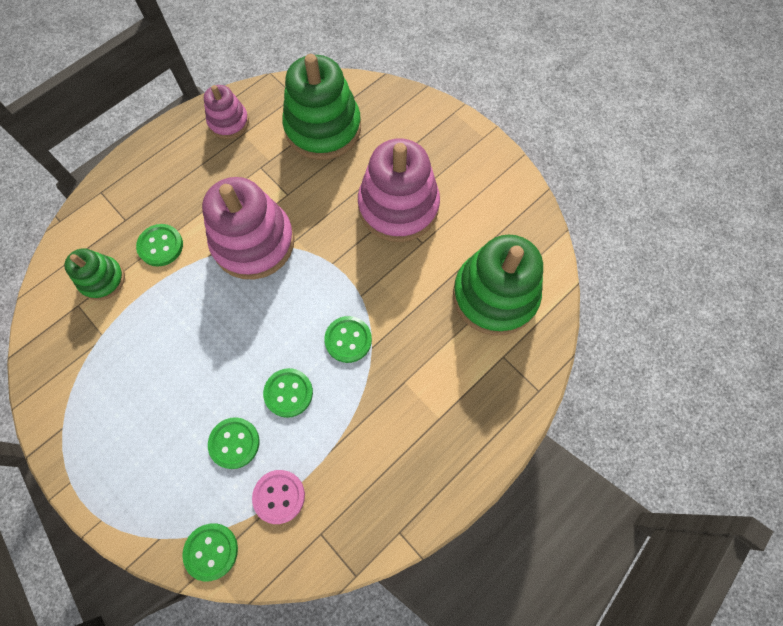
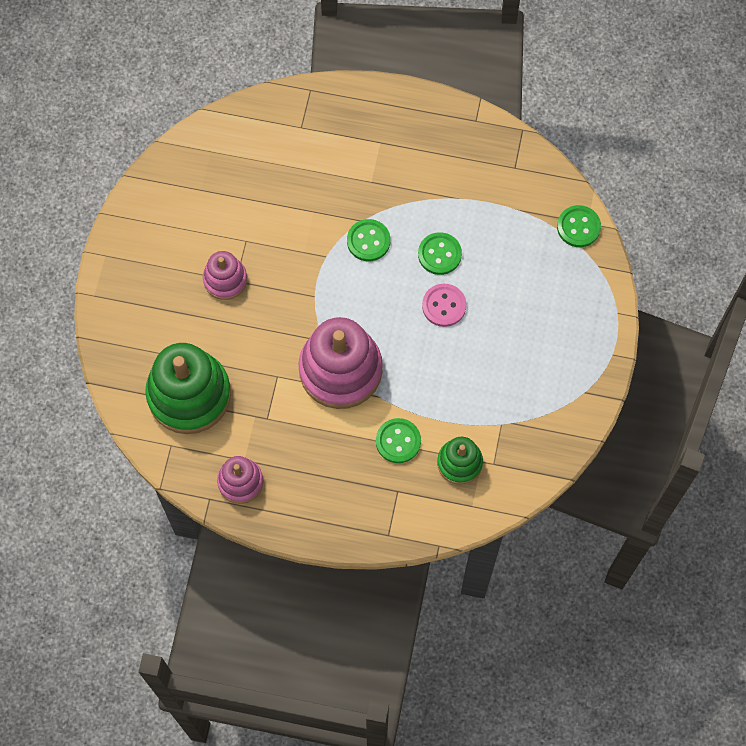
camera: 125 degrees left, 0 degrees up
green button [208,417,259,469] -> none
pink button [252,470,305,524] -> pink button moved to [422,284,466,327]
pink stacking toy [358,139,440,242] -> pink stacking toy [203,251,247,300], size x0.54
green stacking toy [453,235,543,336] -> none

